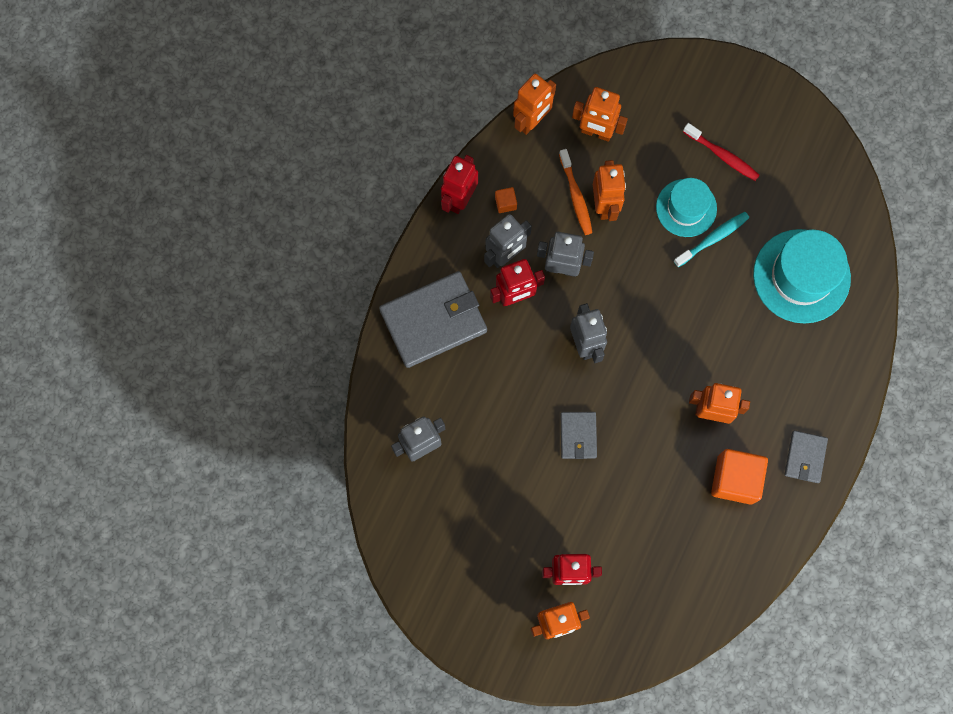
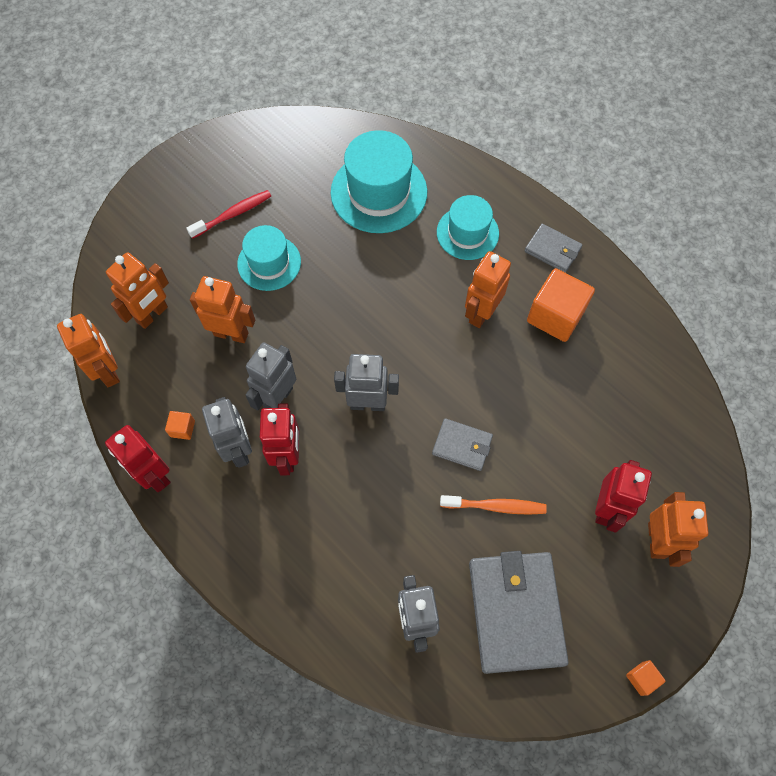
camera: 70 degrees left, 10 degrees down
grey wallet [379,271,487,368] -> grey wallet moved to [469,551,569,674]
orange toothbrush [559,149,593,235] -> orange toothbrush moved to [440,495,547,515]
turquoise toothbrush [674,212,749,267] -> none
none -> turquoise hat [437,195,499,260]
none -> orange cube [626,660,666,696]

